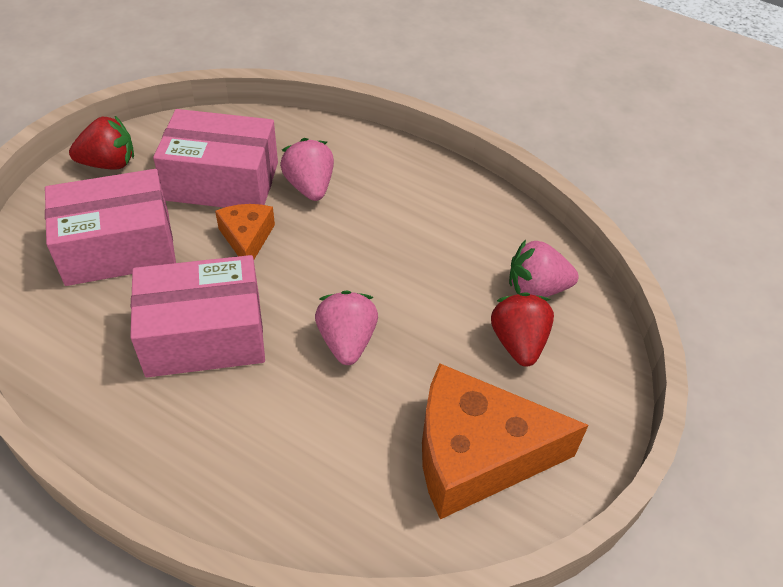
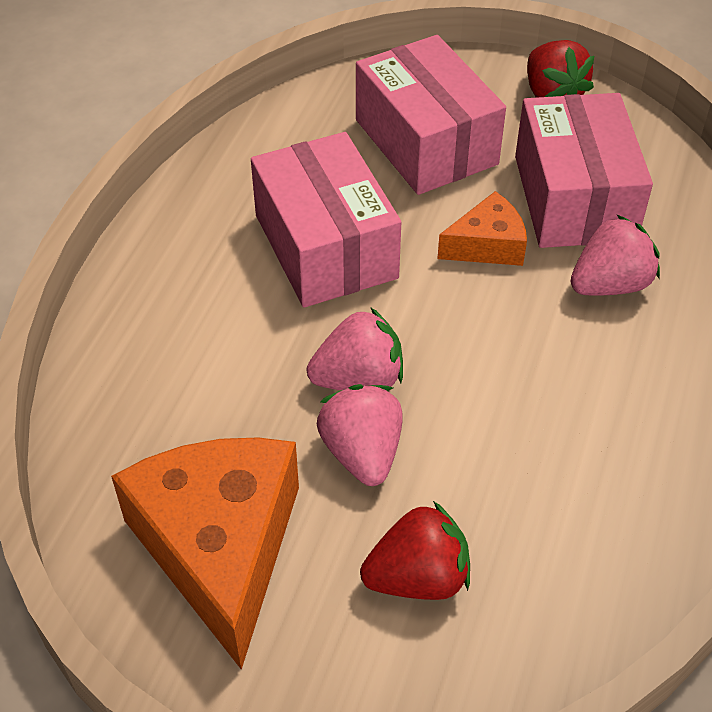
camera: 80 degrees right, 0 degrees up
pink strawberry [509,239,579,297] -> pink strawberry moved to [317,384,403,486]

